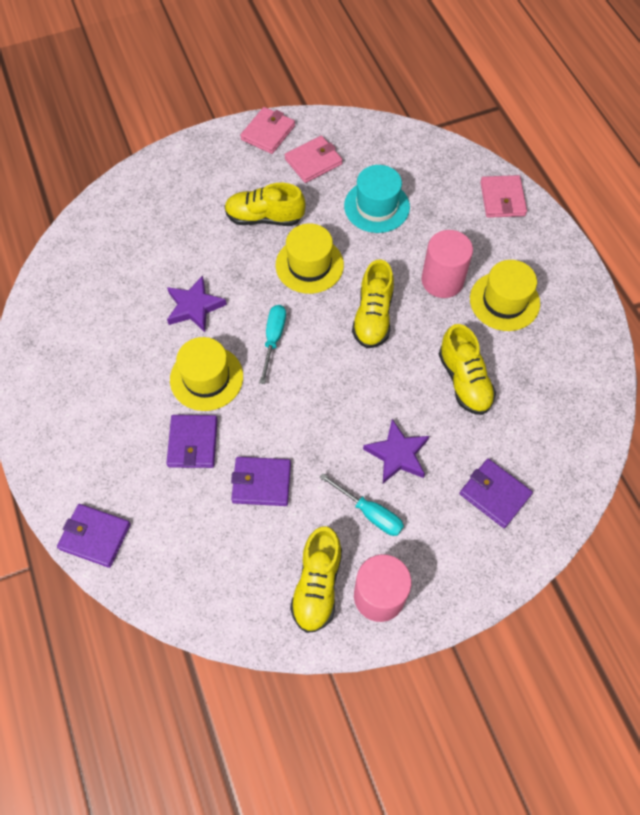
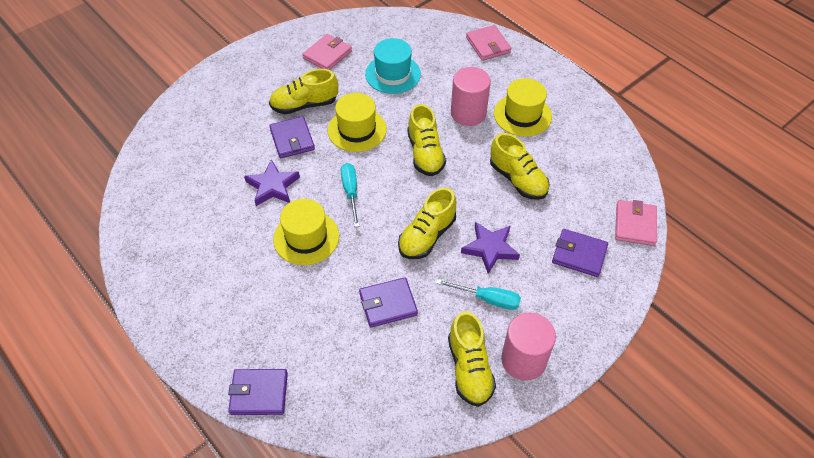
camera: 20 degrees left, 10 degrees down
purple wallet [166,415,218,468] -> purple wallet moved to [269,116,315,158]
pink wallet [240,107,295,154] -> pink wallet moved to [615,200,657,246]
none -> yellow shoe [398,187,456,259]

